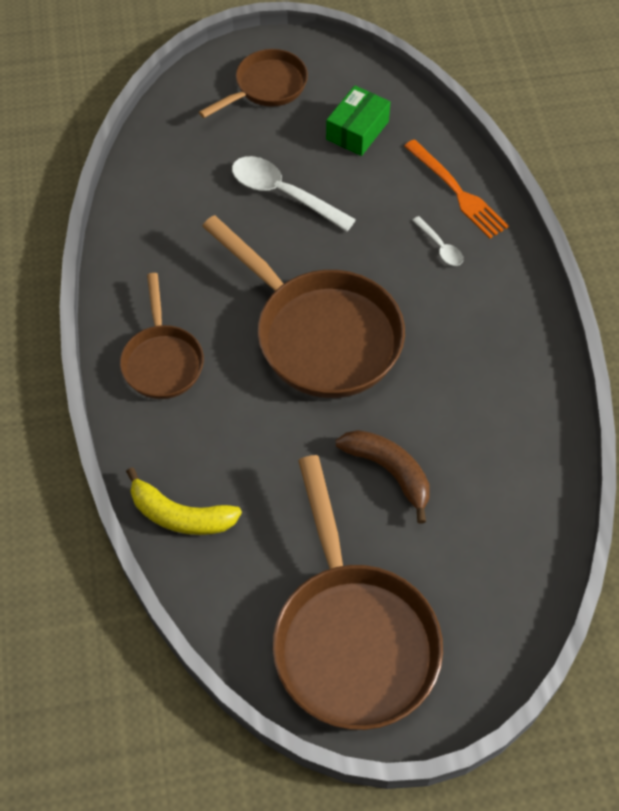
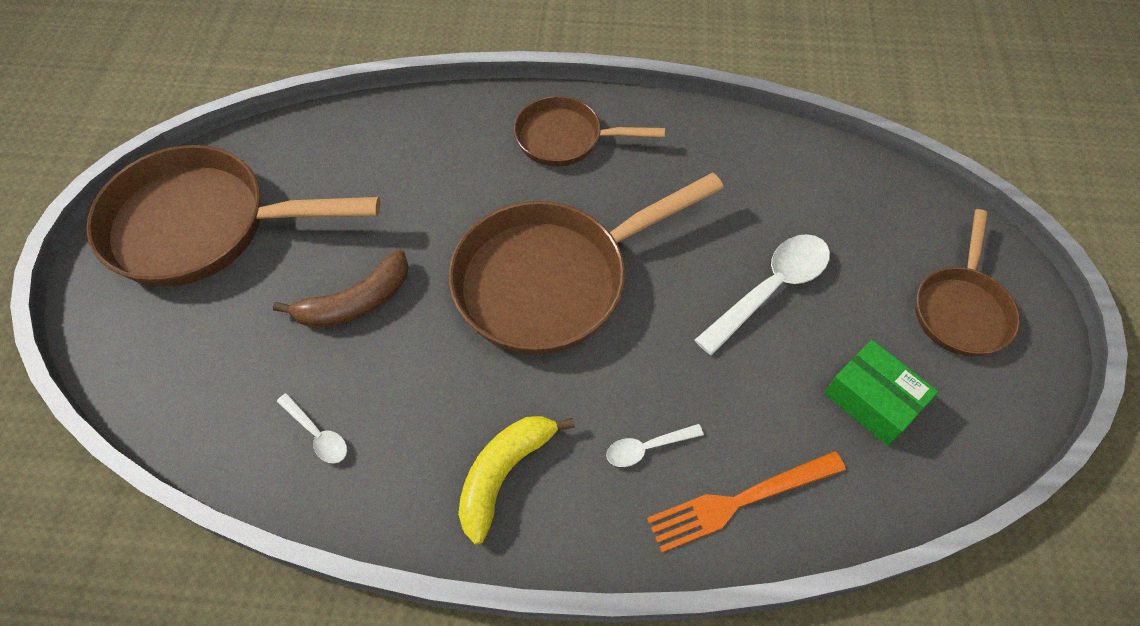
camera: 105 degrees right, 0 degrees up
yellow banana [126,467,242,535] -> yellow banana moved to [458,416,575,544]
brown pan [199,49,308,118] -> brown pan turned 45 degrees clockwise [915,209,1020,357]
none -> white spoon [277,393,347,463]

